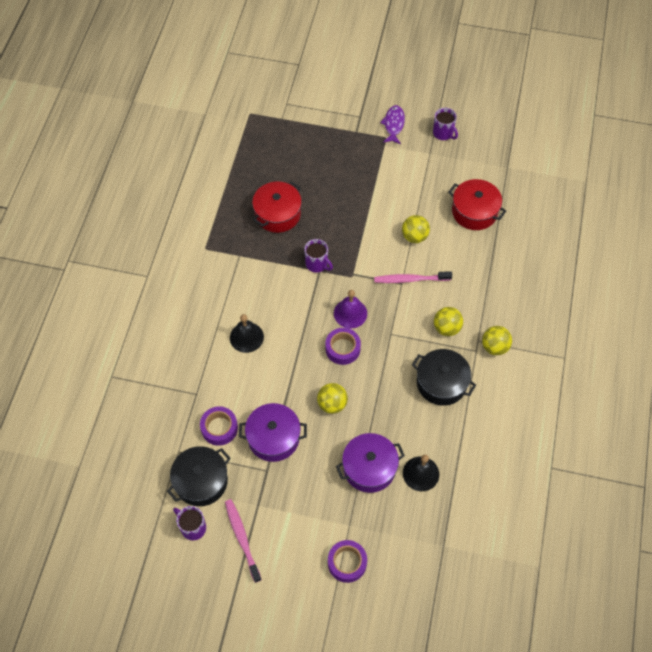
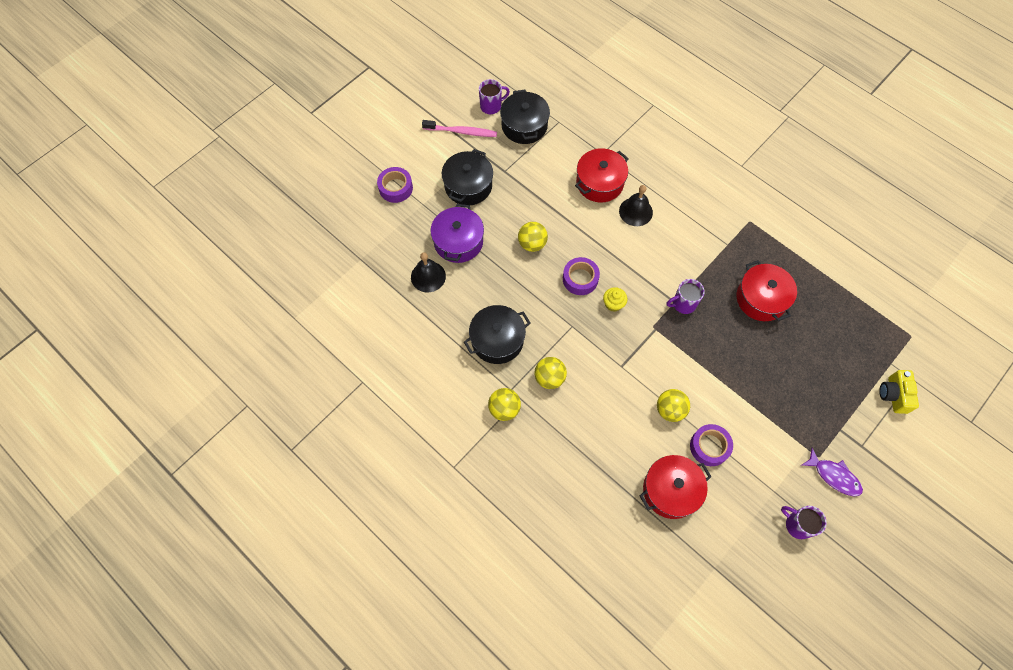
camera: 120 degrees right, 5 degrees up
purple tape [200,406,238,446] -> purple tape moved to [690,424,733,466]
purple pot [239,403,307,462] -> none
purple bell [334,290,367,328] -> yellow cupcake [603,287,627,312]
pink toothbrush [374,271,452,283] -> none
purple mug [433,108,458,140] -> purple mug turned 45 degrees clockwise [781,506,827,539]
none -> black pot [442,149,493,205]
none -> red pot [575,148,629,202]
none -> yellow camera [879,370,919,414]

